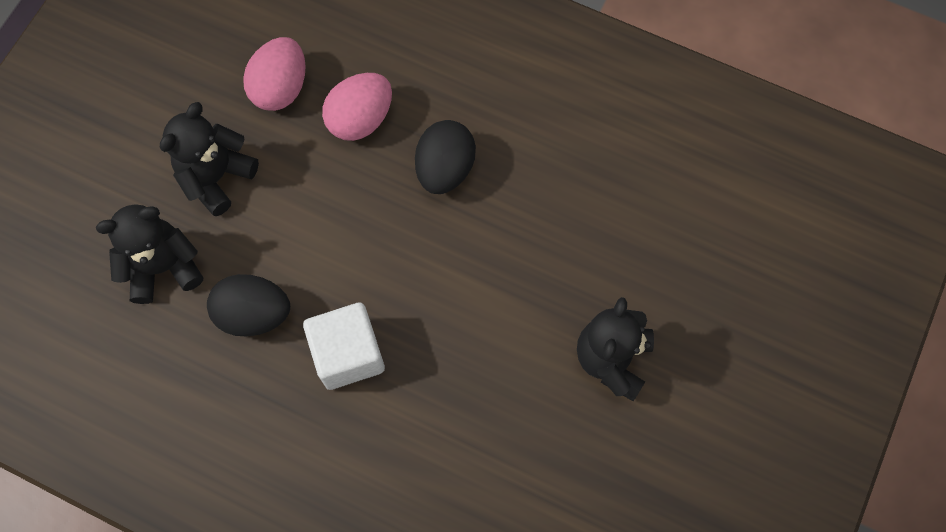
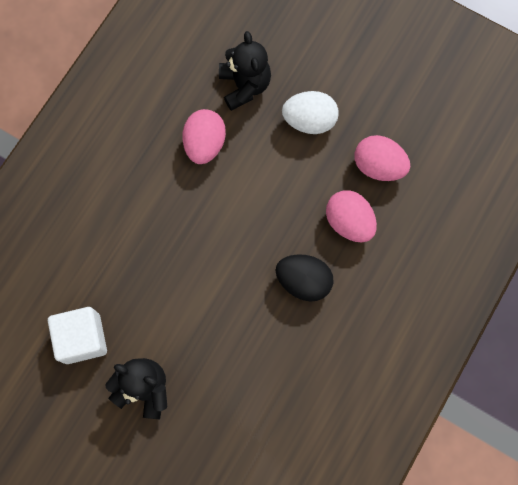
camera: 95 degrees right, 5 degrees up
black teddy bear [160,102,259,216] -> white egg [282,91,339,134]
black egg [207,274,290,336] -> pink egg [182,109,226,164]
white cube [303,302,385,390] -> white cube moved to [48,307,107,364]

